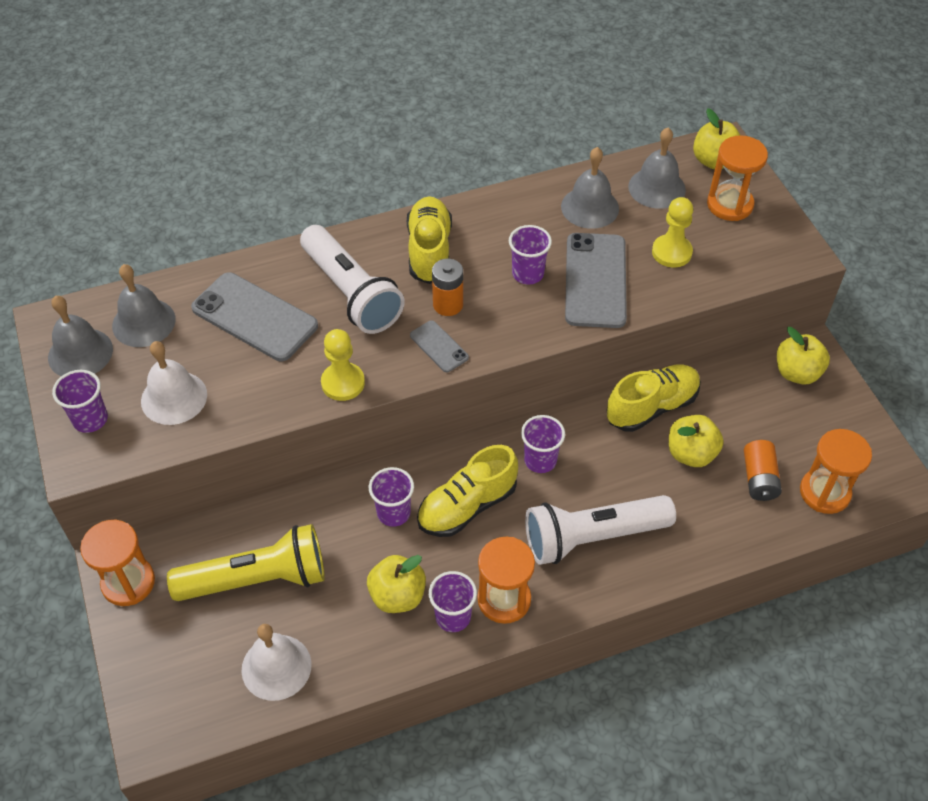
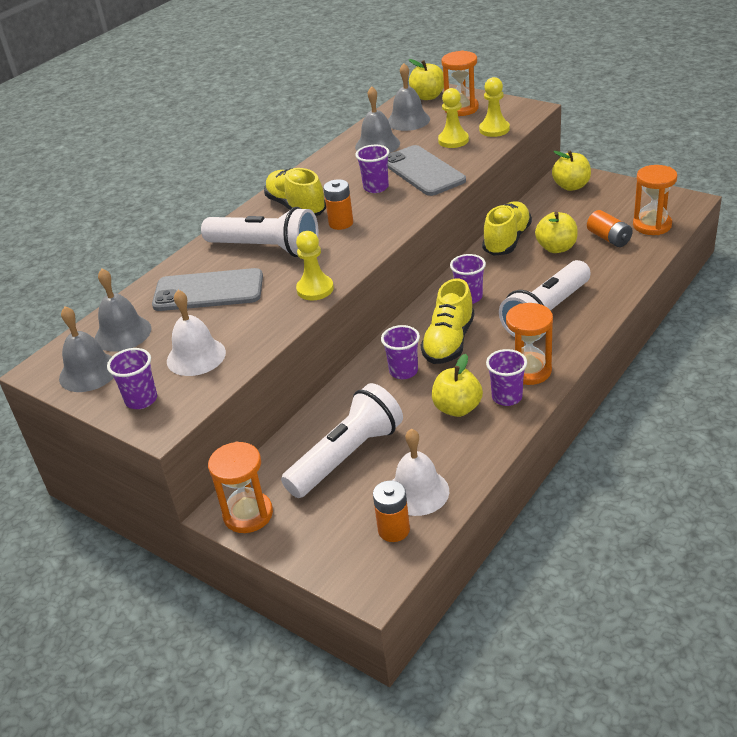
camera: 30 degrees left, 15 degrees down
yellow flashlight [167,524,325,601] -> white flashlight [281,383,403,498]
grey phone [410,320,469,372] -> none
none -> orange battery [373,480,410,542]
none -> yellow pawn [479,77,510,137]

